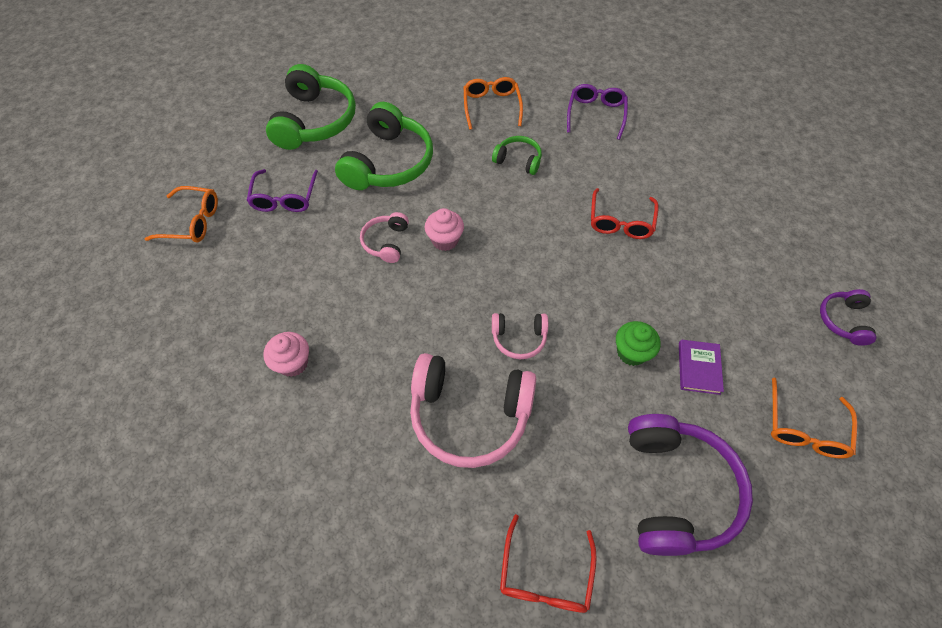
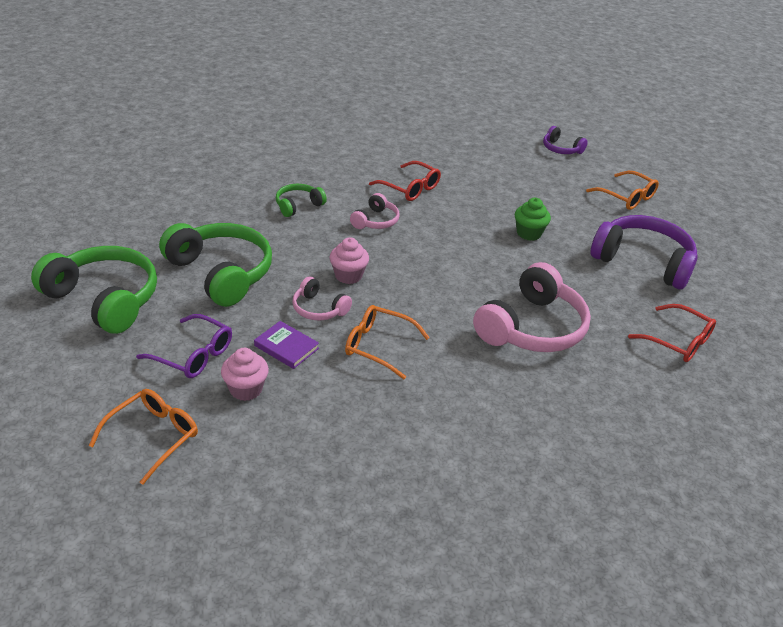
camera: 65 degrees left, 20 degrees down
pink cupcake [263,332,309,377] -> pink cupcake moved to [221,348,269,401]
orange glasses [464,77,523,130] -> orange glasses moved to [345,305,430,379]
pink headphones [492,313,548,359] -> pink headphones moved to [350,193,400,229]
purple glasses [567,84,628,140] -> none
purple book [679,340,724,395] -> purple book moved to [254,321,319,369]

